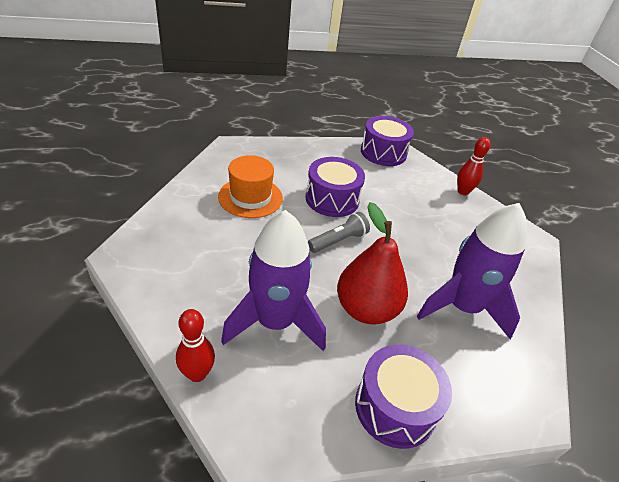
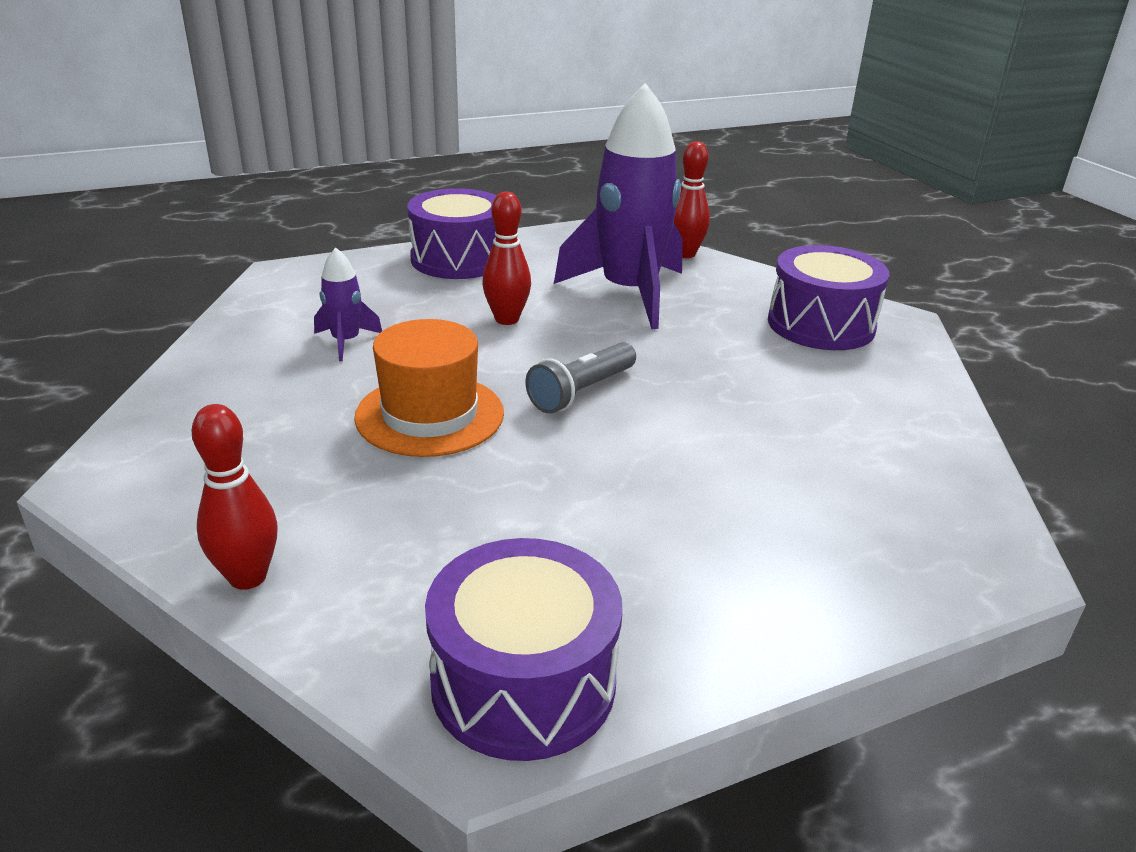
camera: 170 degrees right, 10 degrees down
orange hat [218,155,283,218] -> orange hat moved to [354,319,504,457]
purple drum [305,157,365,217] -> purple drum moved to [768,245,889,350]
red pear [337,202,408,324] -> red bowling pin [482,192,531,325]
purple rocket [417,203,527,339] -> purple rocket [314,247,382,361], size x0.44

